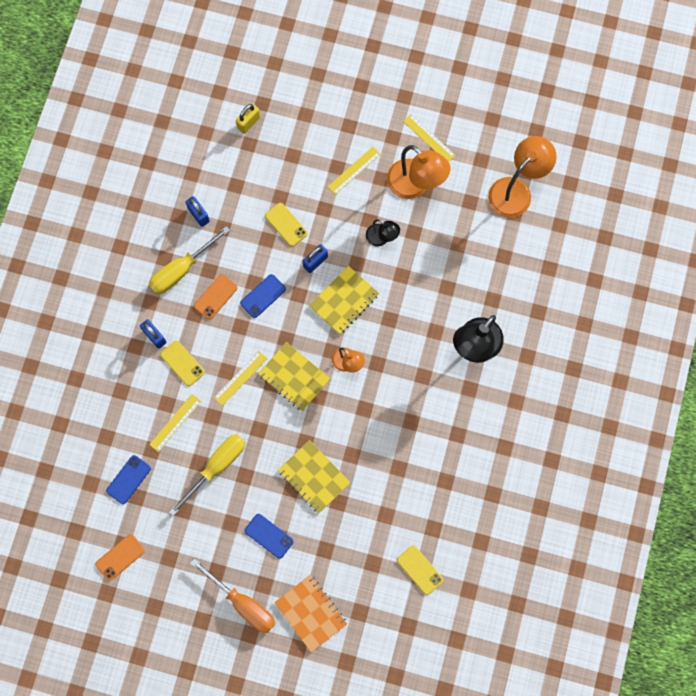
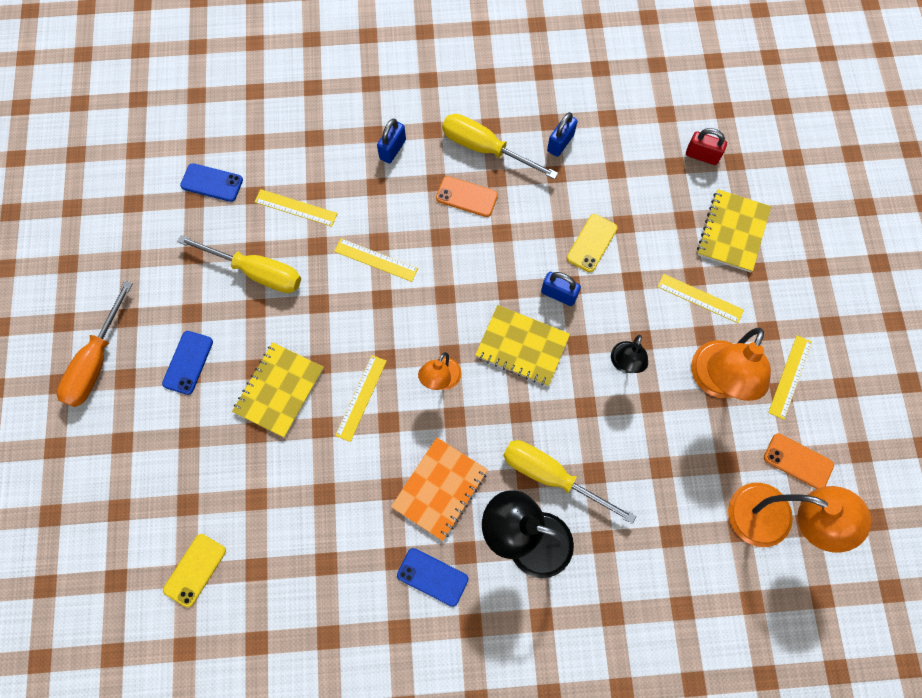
camera: 70 degrees right, 5 degrees down
orange phone [95,534,145,581] -> orange phone moved to [764,433,834,489]
yellow phone [160,341,205,386] -> none
yellow padlock [235,103,260,134] -> red padlock [686,128,727,165]
blue phone [240,274,286,318] -> blue phone moved to [397,548,469,607]
yellow notebook [258,342,330,411] -> yellow notebook moved to [697,189,771,273]
orange notebook [274,574,347,652] -> orange notebook moved to [391,437,488,541]
none -> yellow ruler [335,355,387,442]
none -> yellow screwdriver [503,440,636,524]

